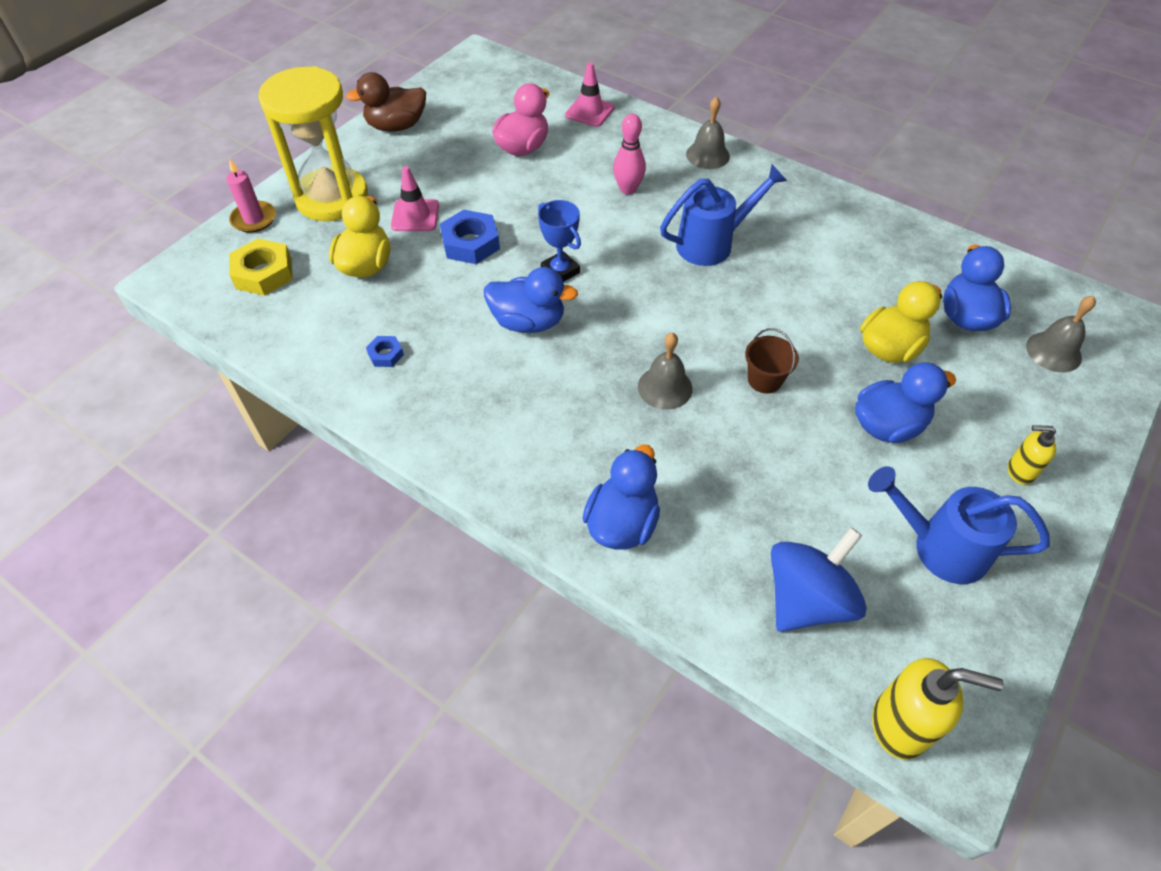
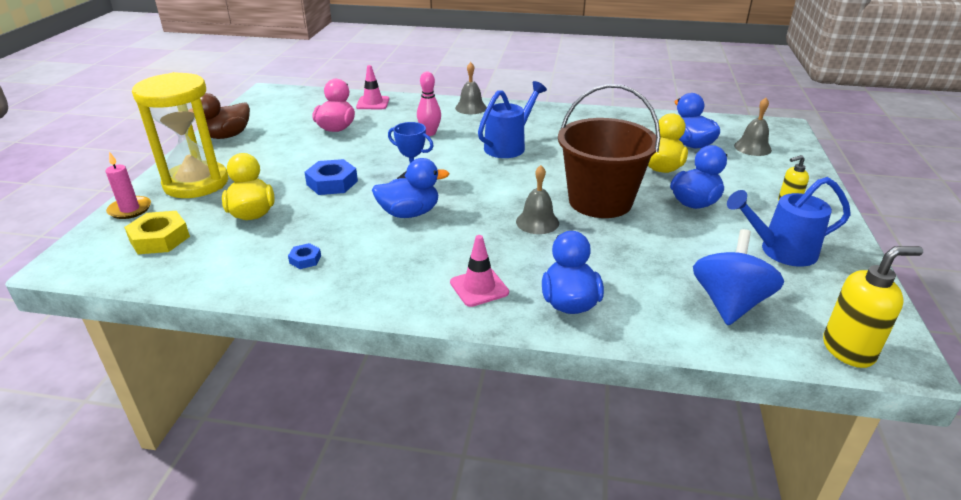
camera: 25 degrees left, 20 degrees down
pink traffic cone [391,166,439,231] -> pink traffic cone moved to [450,235,509,307]
brown bucket [745,328,799,394] -> brown bucket [558,84,660,218], size x2.44

